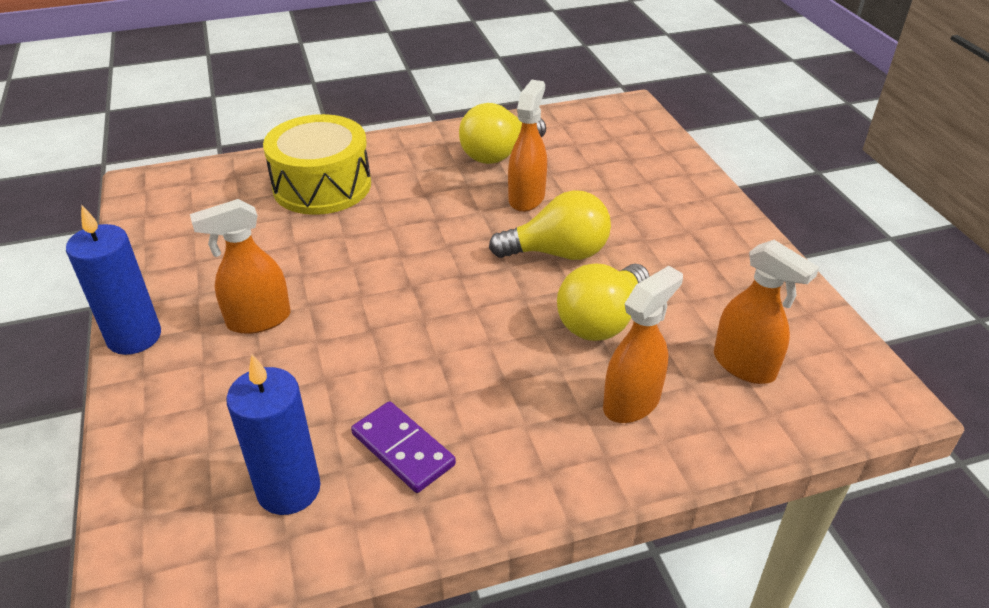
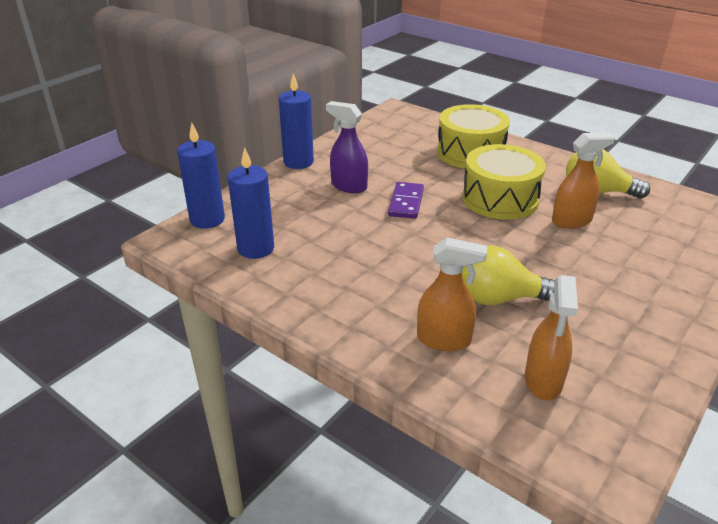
camera: 55 degrees right, 5 degrees down
orange spray bottle [190,199,291,334] -> purple spray bottle [326,101,368,193]
purple domino [351,401,456,493] -> purple domino moved to [388,182,424,219]
yellow light bulb [489,190,611,260] -> none
none -> blue candle [177,123,225,229]
none -> yellow drum [462,144,546,220]

